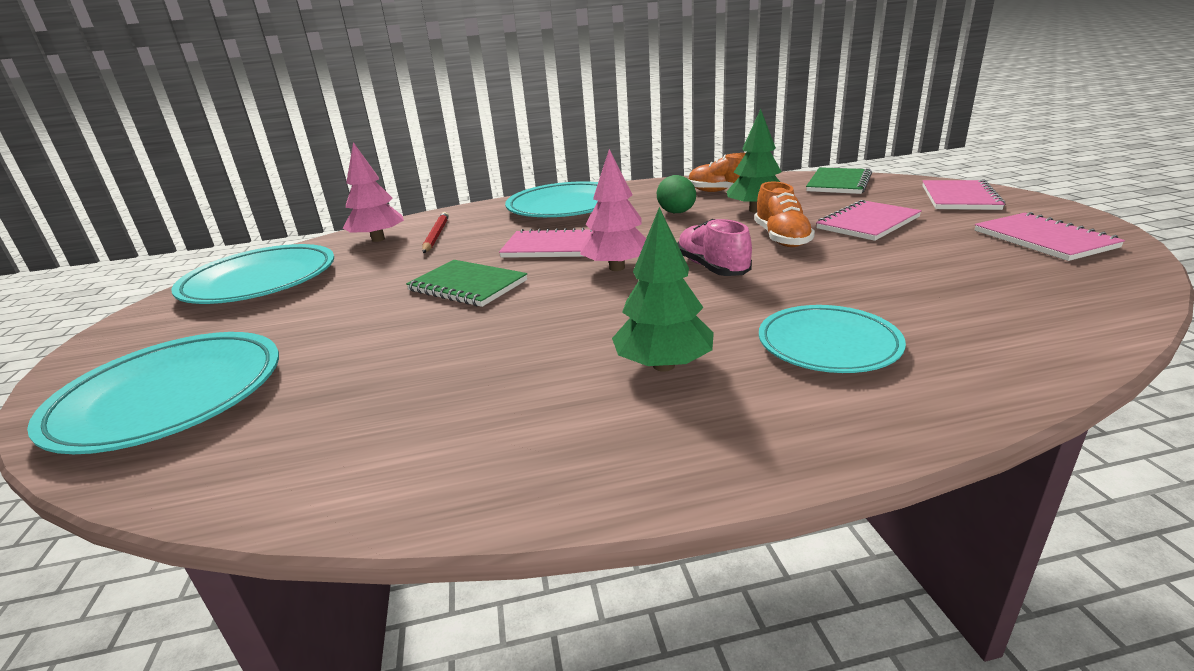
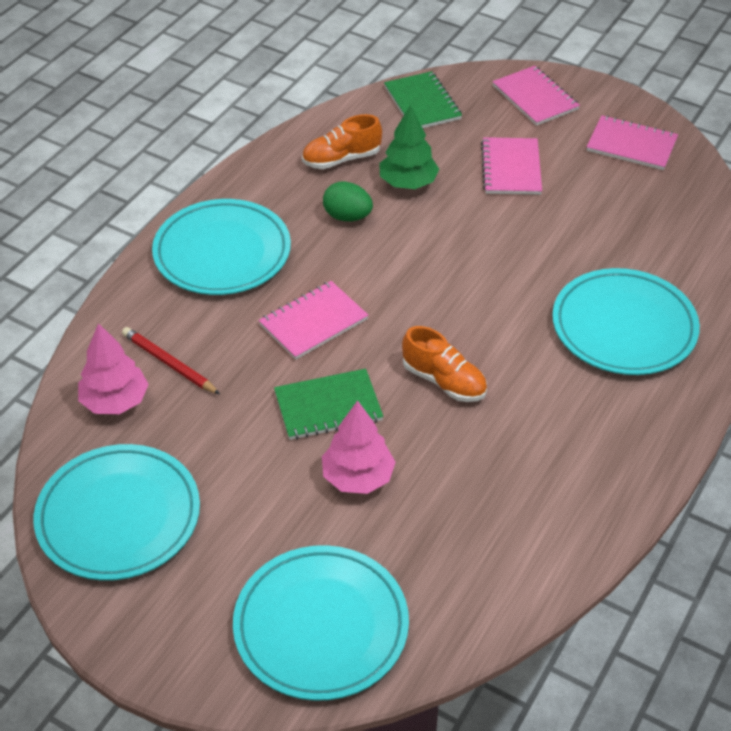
camera: 50 degrees left, 20 degrees up
pink tree [580,149,646,271] -> pink tree moved to [322,400,396,494]
green tree [612,207,714,372] -> none
pink shoe [677,219,752,276] -> none
orange shoe [754,181,815,247] -> orange shoe moved to [402,326,487,402]
turquoise plate [759,305,906,373] -> turquoise plate [552,268,700,375], size x1.57

